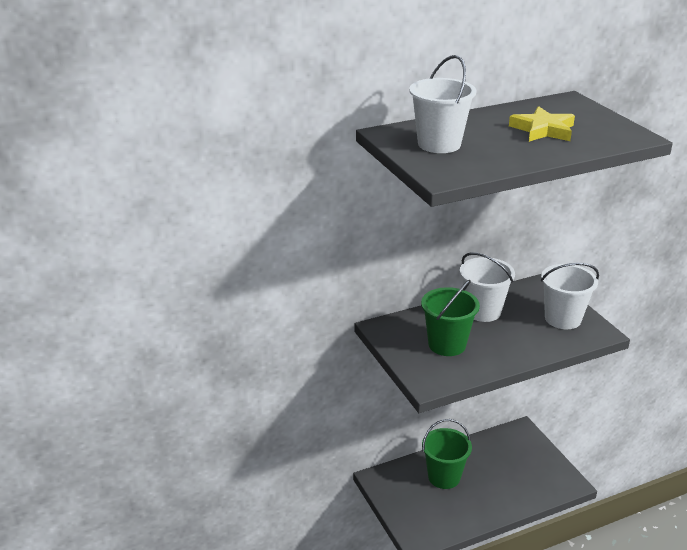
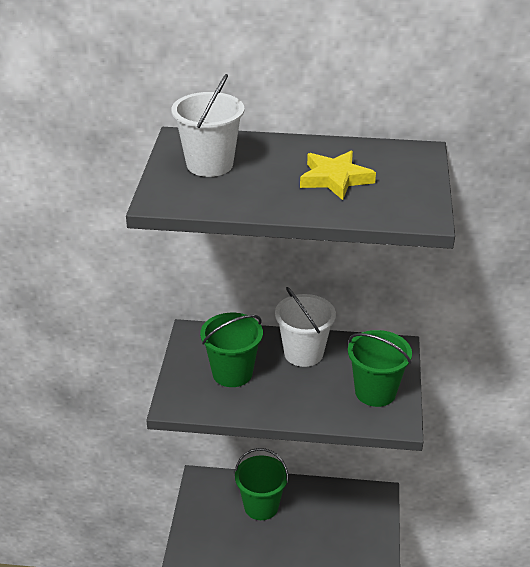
camera: 30 degrees right, 5 degrees up
white bucket [541,263,599,329] -> green bucket [348,330,412,407]

